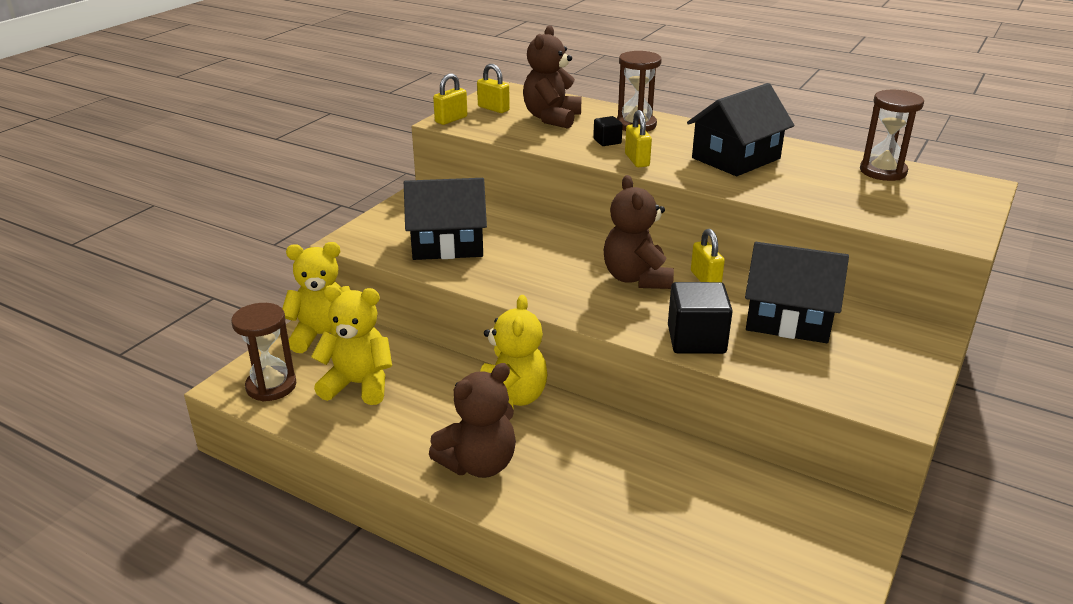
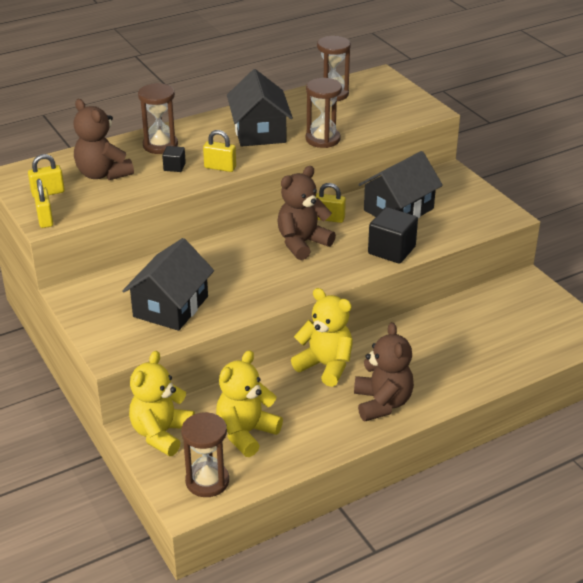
camera: 60 degrees left, 5 degrees up
brown teddy bear [603,175,674,289] -> brown teddy bear turned 120 degrees clockwise [277,166,336,260]
none -> brown hourglass [306,78,342,148]

